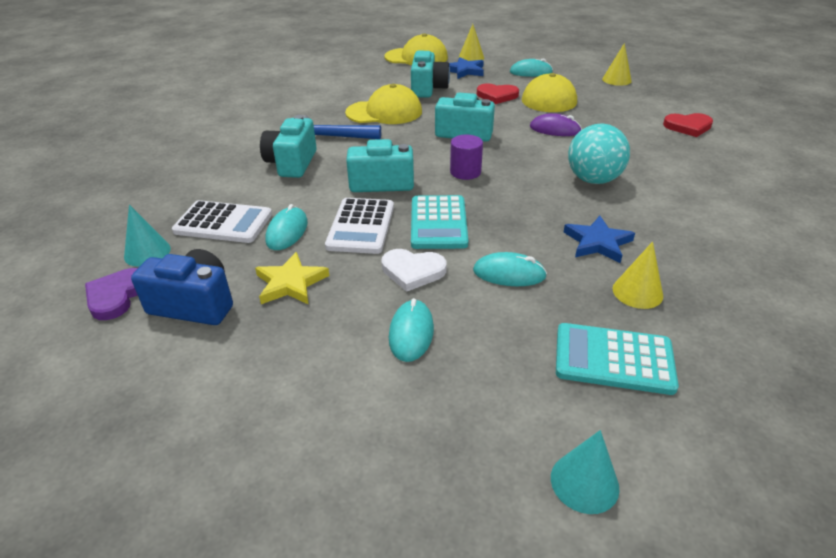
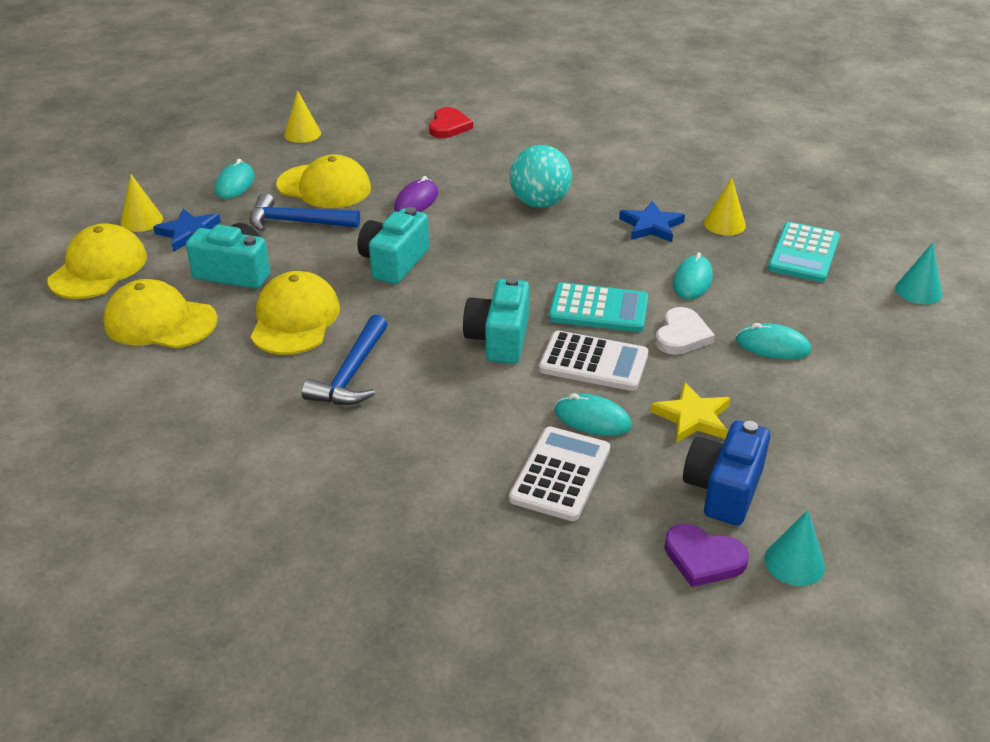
camera: 80 degrees left, 0 degrees up
turquoise cone [124,205,171,267] -> turquoise cone moved to [764,510,825,586]
turquoise camera [260,115,317,178] -> none
purple cylinder [450,135,483,180] -> none
red heart [477,83,519,104] -> blue hammer [250,193,360,232]
none -> yellow cap [103,279,218,349]

